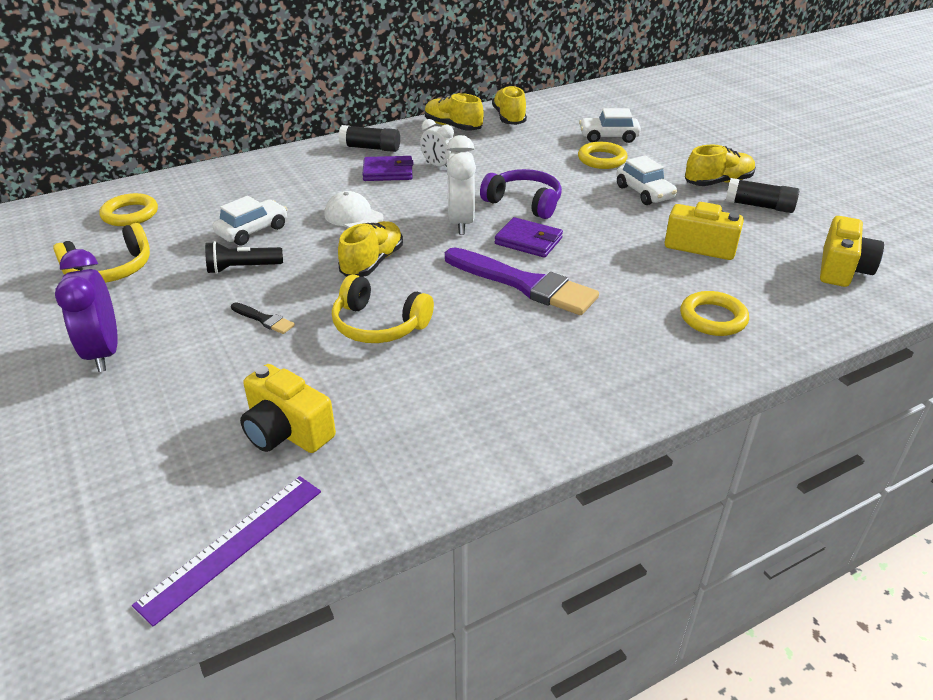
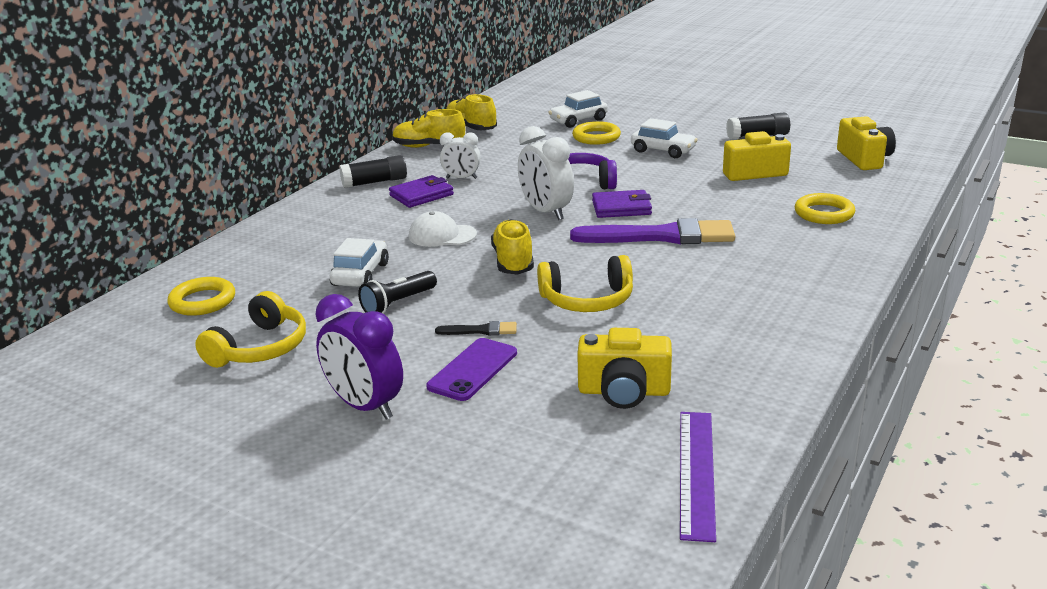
camera: 30 degrees left, 10 degrees down
yellow shoe [685,145,756,186] -> none
none -> purple phone [426,338,517,401]

